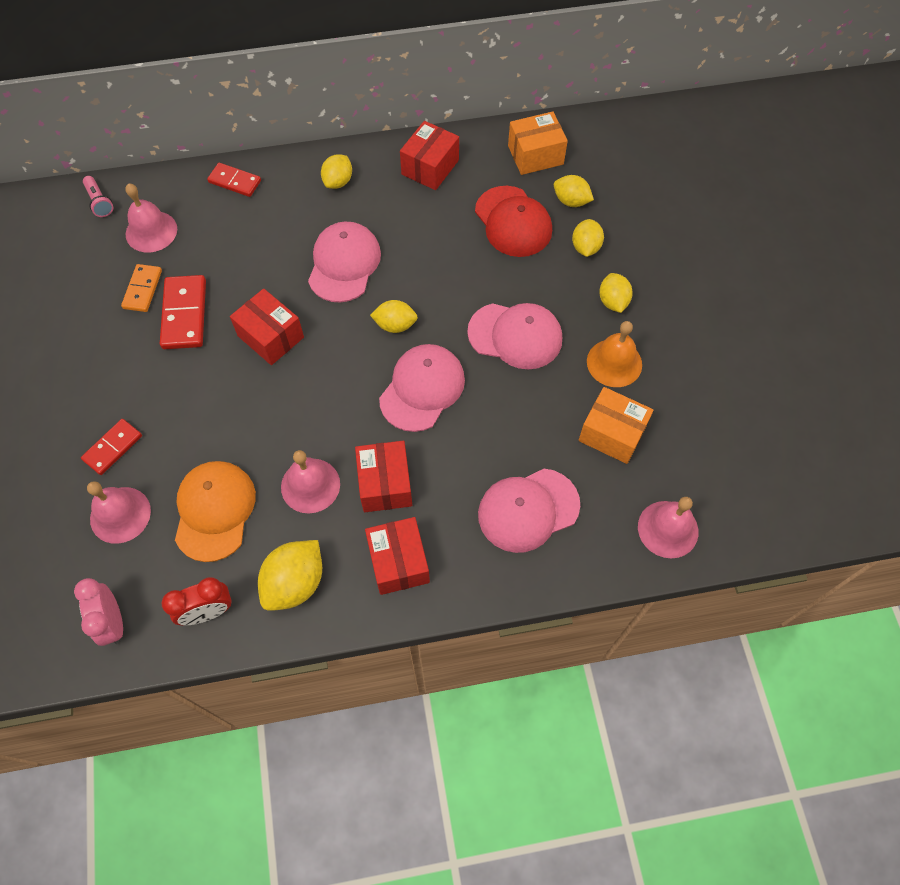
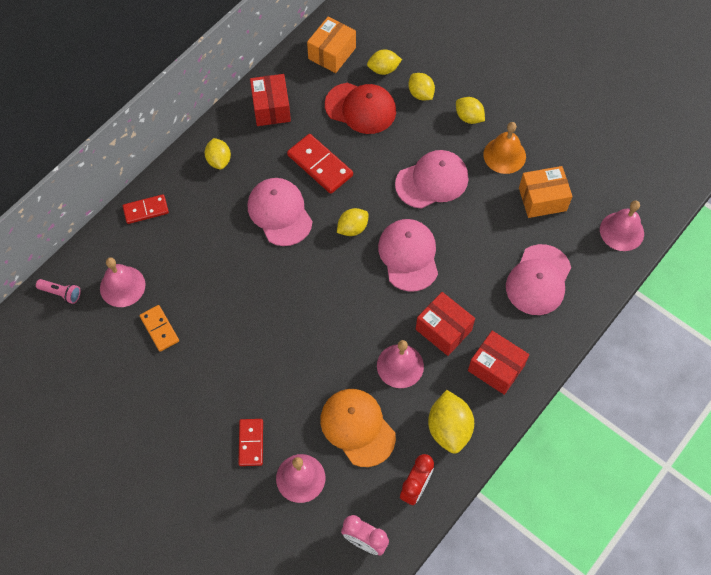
camera: 40 degrees left, 0 degrees up
red domino [160,275,206,349] -> red domino moved to [287,134,353,194]
red box [230,288,304,365] -> none

